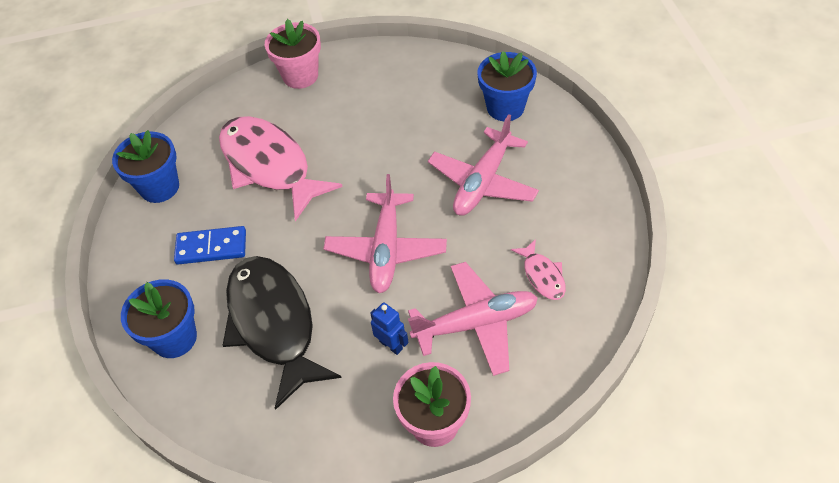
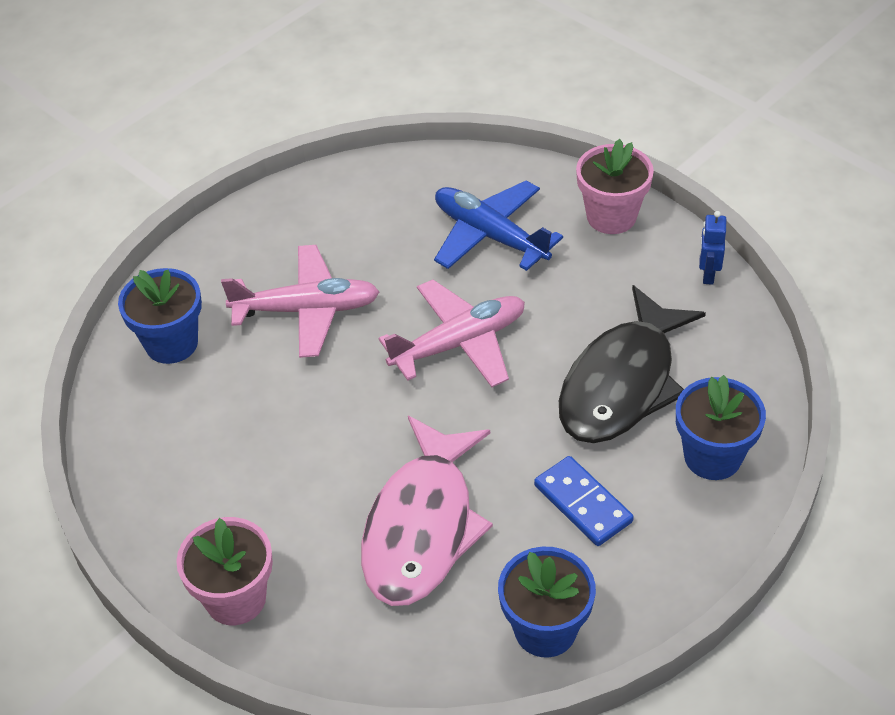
camera: 125 degrees left, 5 degrees down
blue robot [370,303,409,355] -> blue robot moved to [699,211,726,285]
pink plane [408,262,538,376] -> blue plane [434,180,563,271]
pink fish [511,239,566,300] -> none

